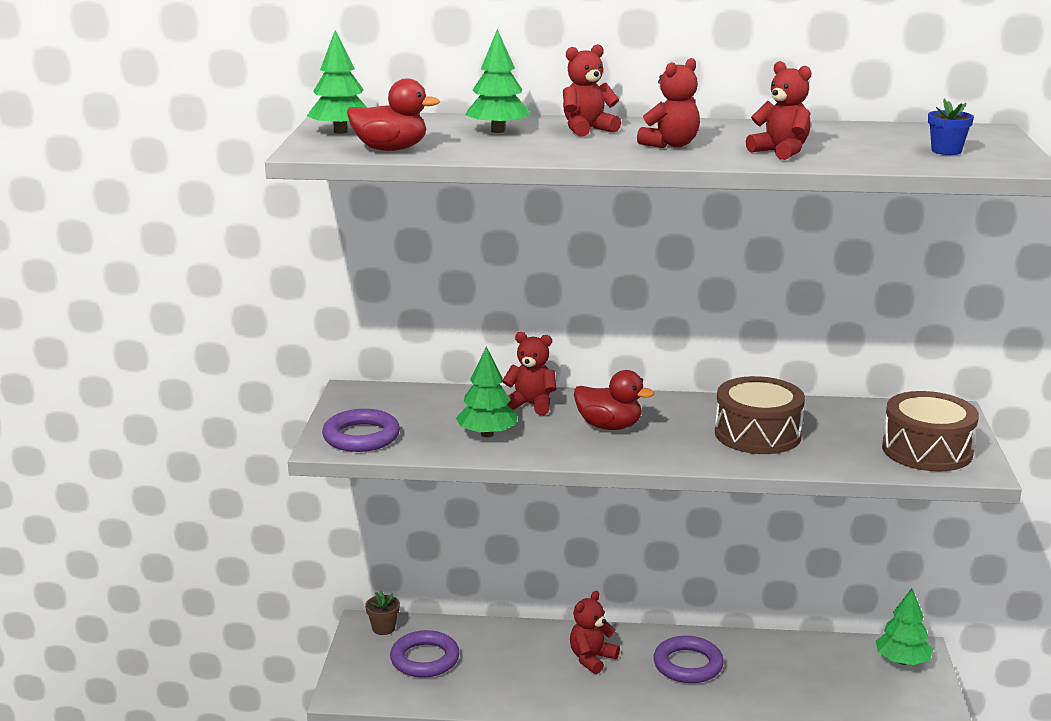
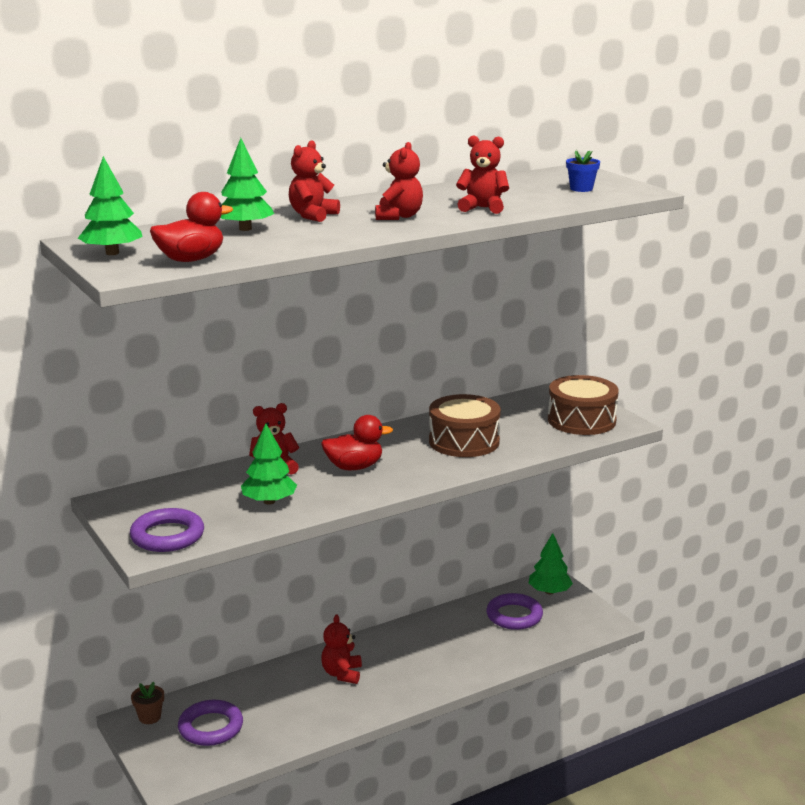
camera: 35 degrees left, 0 degrees up
purple ring [654,636,724,683] -> purple ring moved to [486,593,543,630]

